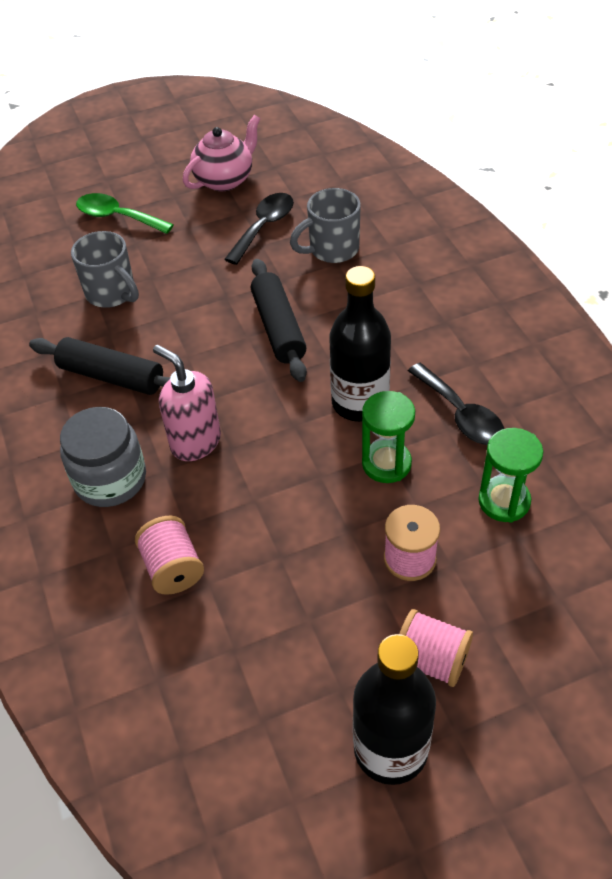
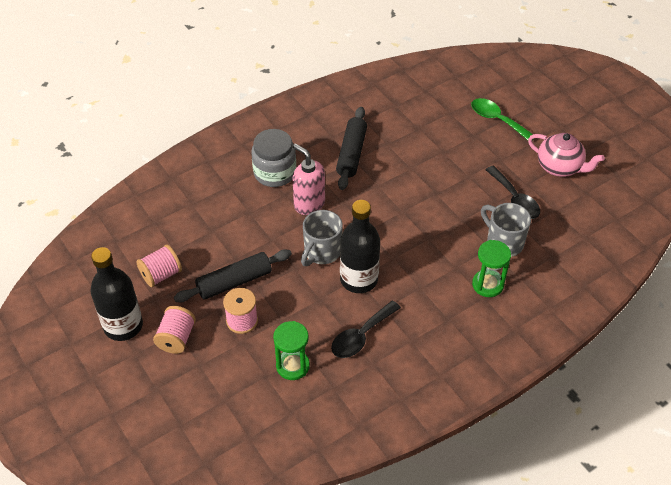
camera: 75 degrees right, 0 degrees up
grey mug [71,231,139,308] -> grey mug moved to [301,210,343,266]
green spoon [76,193,174,234] -> green spoon turned 60 degrees counterclockwise [471,98,535,141]
pink spool [135,516,204,595] -> pink spool moved to [136,245,182,287]
pink soap dispenser [153,345,221,461] -> pink soap dispenser turned 75 degrees counterclockwise [293,143,325,215]
black spoon [224,193,294,265] -> black spoon turned 45 degrees clockwise [485,166,540,219]
black rolling pin [251,259,307,382] -> black rolling pin moved to [174,250,292,302]
green hourglass [362,391,415,483] -> green hourglass moved to [472,240,511,297]

